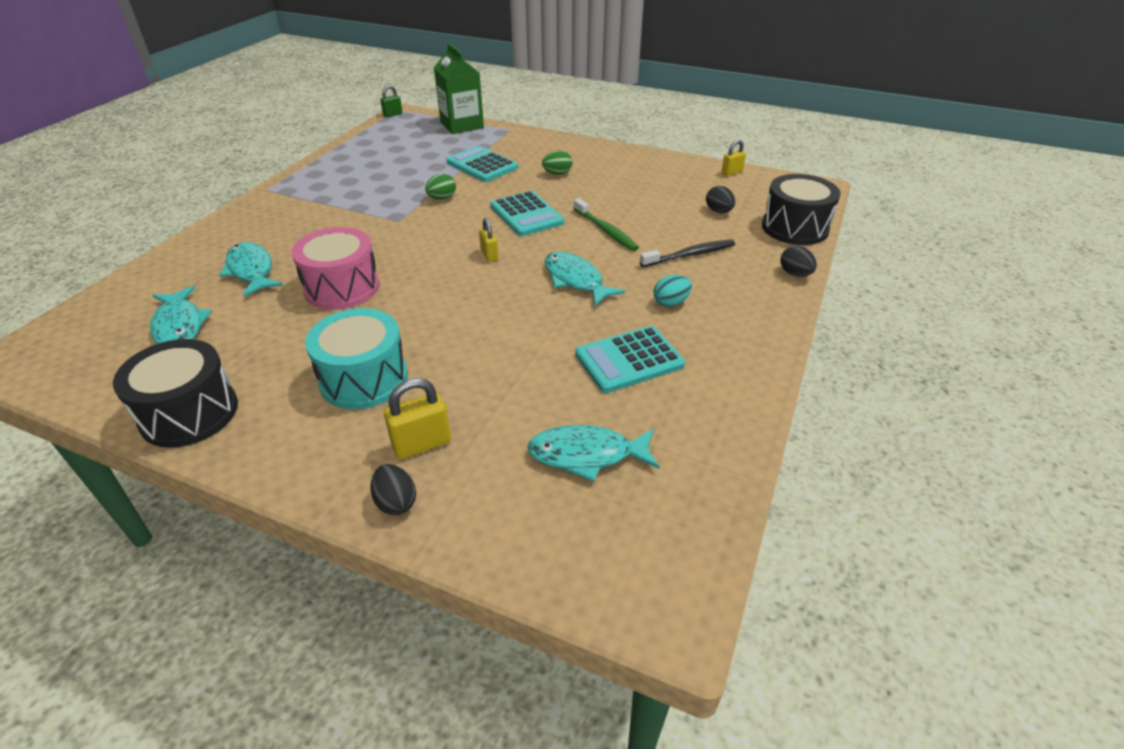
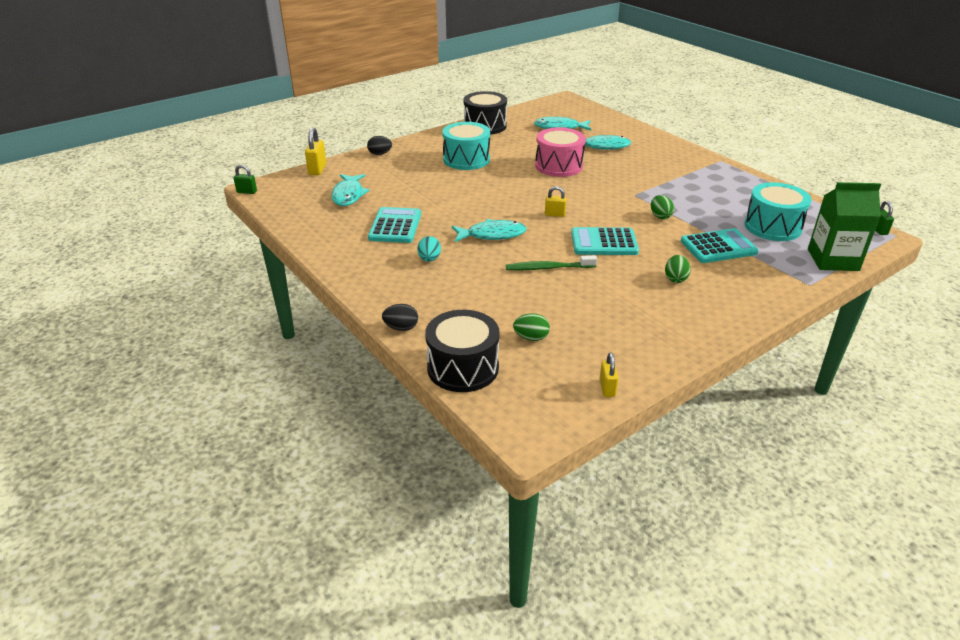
camera: 120 degrees right, 5 degrees down
yellow padlock [384,378,451,459] -> yellow padlock moved to [305,127,326,175]
turquoise fish [527,425,659,481] -> turquoise fish turned 150 degrees clockwise [331,174,370,206]
black toothbrush [640,240,735,267] -> none
black egg [706,186,735,213] -> green egg [513,313,550,341]
none -> green padlock [234,165,257,194]
none -> turquoise drum [744,182,811,241]

